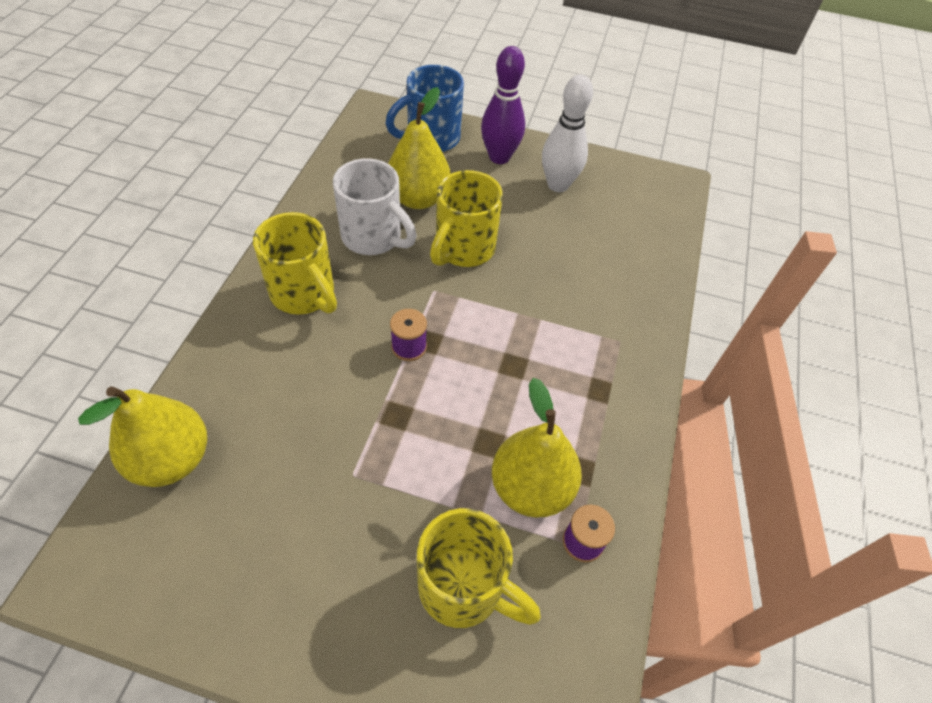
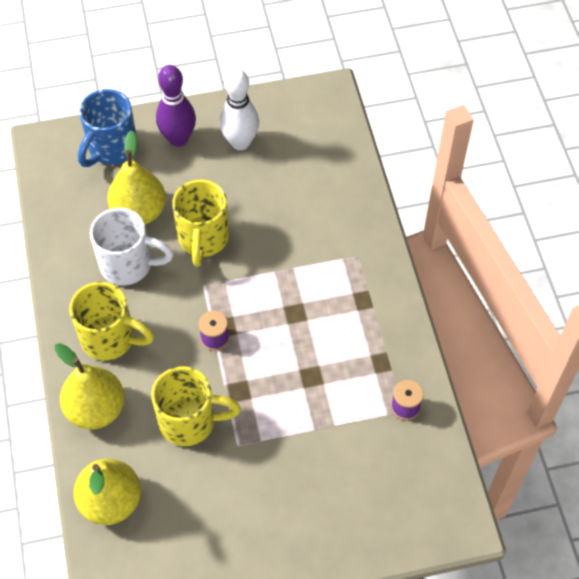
camera: 25 degrees left, 5 degrees up
yellow mug [417,508,541,628] -> yellow mug moved to [151,366,241,446]
yellow pear [492,378,582,518] -> yellow pear moved to [55,343,125,430]

